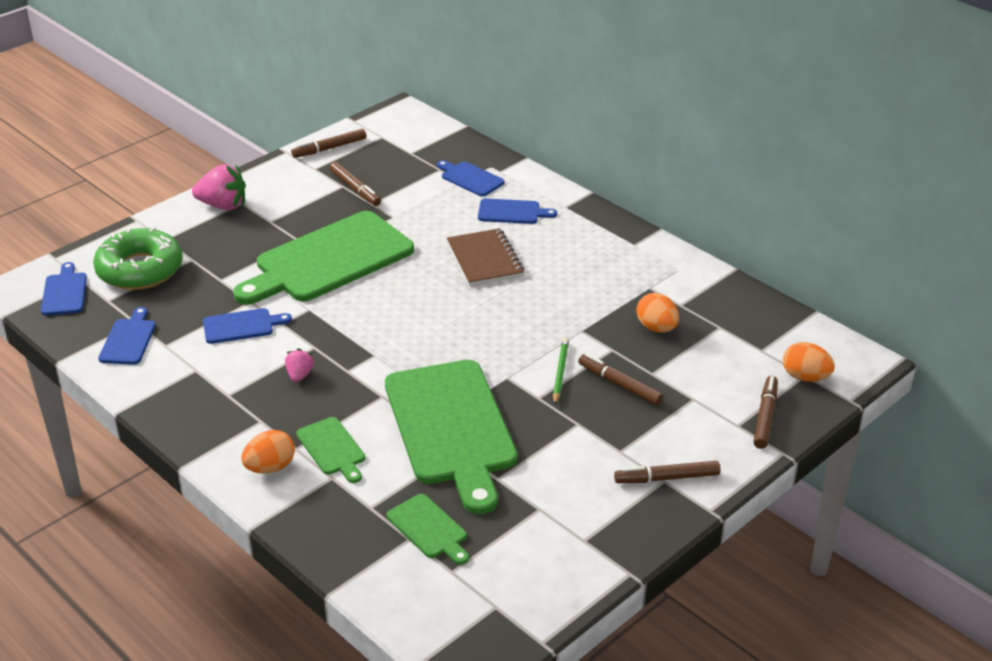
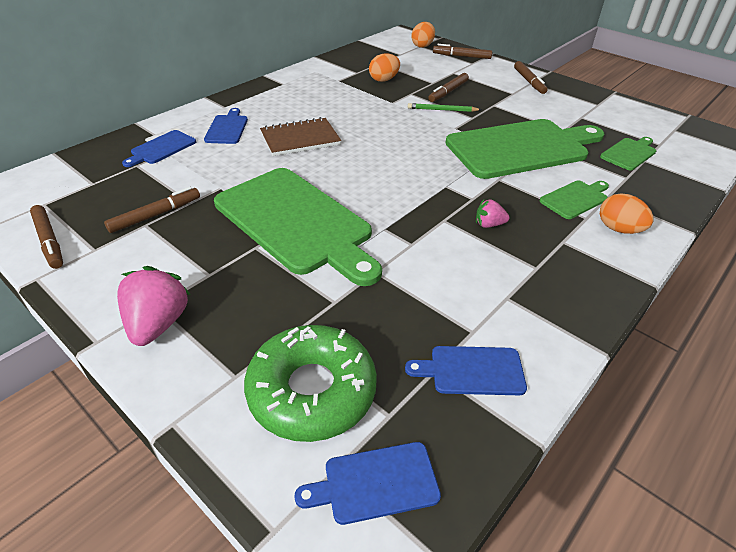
camera: 95 degrees left, 5 degrees up
blue cutting board [203,308,292,344] -> none

